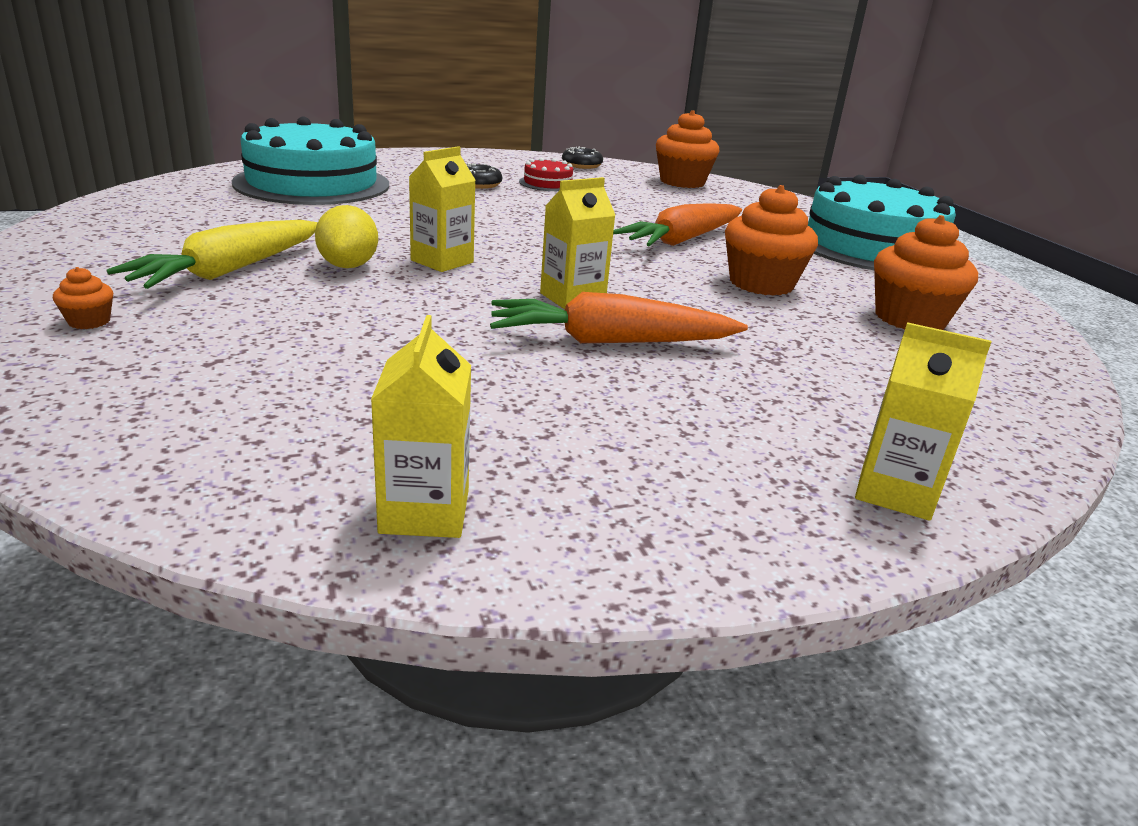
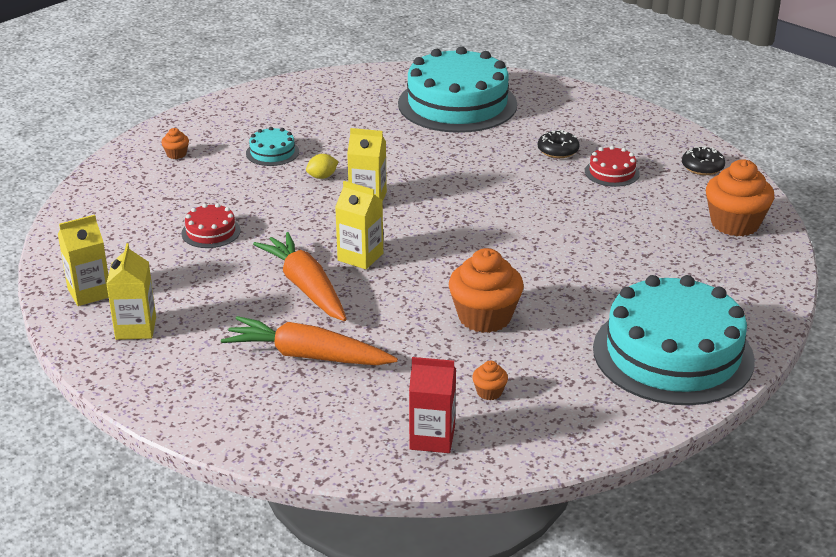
camera: 65 degrees right, 5 degrees up
yellow carrot [107,220,318,289] -> turquoise cake [246,127,299,166]
yellow lemon [315,205,378,268] -> yellow lemon [306,154,338,179], size x0.62
orange carrot [613,203,742,246] -> orange carrot moved to [221,316,398,365]
yellow carton [855,322,991,521] -> yellow carton moved to [106,243,156,340]
orange cupcake [874,215,978,330] -> orange cupcake [472,361,508,400], size x0.44
none -> red cake [181,203,240,248]
none -> red carton [409,357,456,453]

